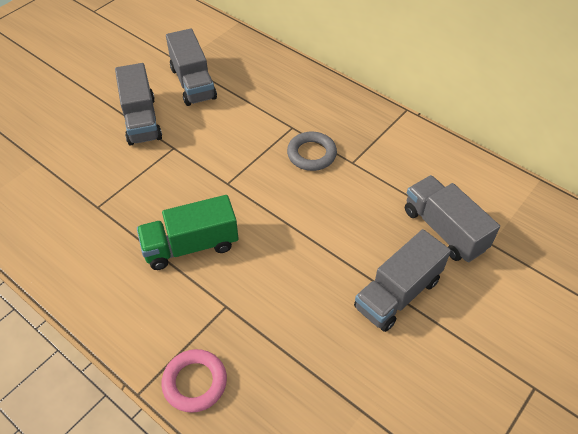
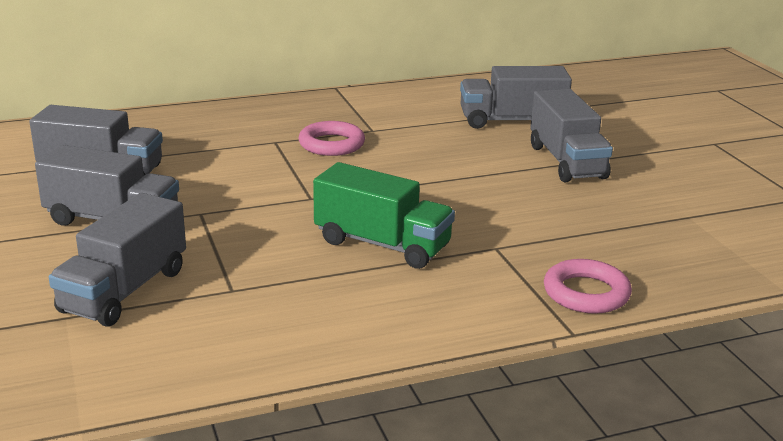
camera: 60 degrees left, 25 degrees down
green truck [137,195,239,270] -> green truck turned 75 degrees counterclockwise [313,162,455,269]
grey ring [287,132,337,171] -> pink ring [299,121,365,156]
none -> grey truck [49,193,186,327]

